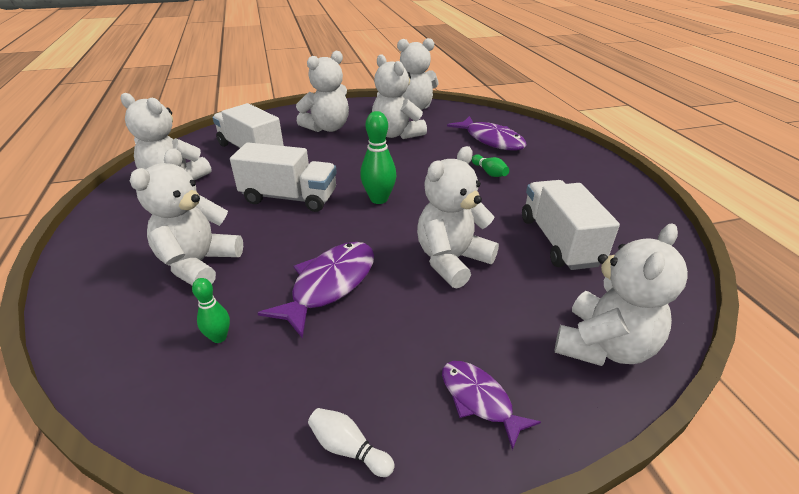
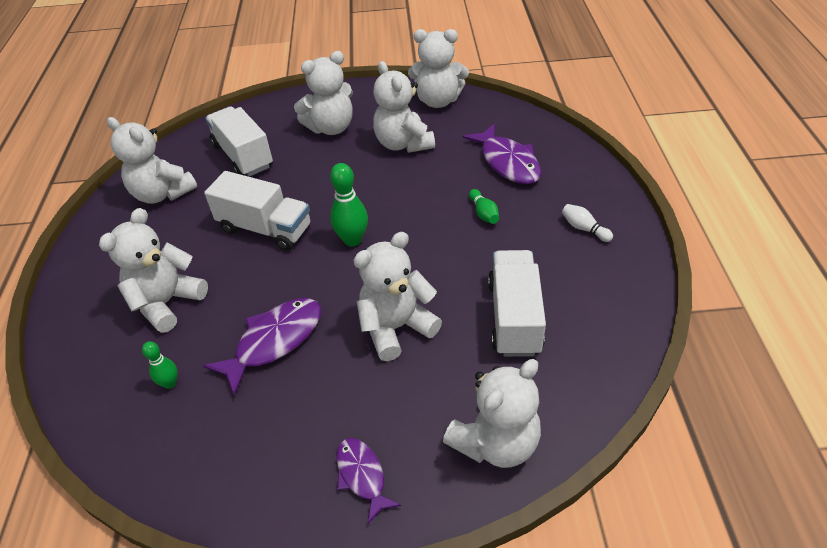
camera: 15 degrees right, 10 degrees up
white bowling pin [308,408,395,477] -> white bowling pin moved to [562,204,613,242]

